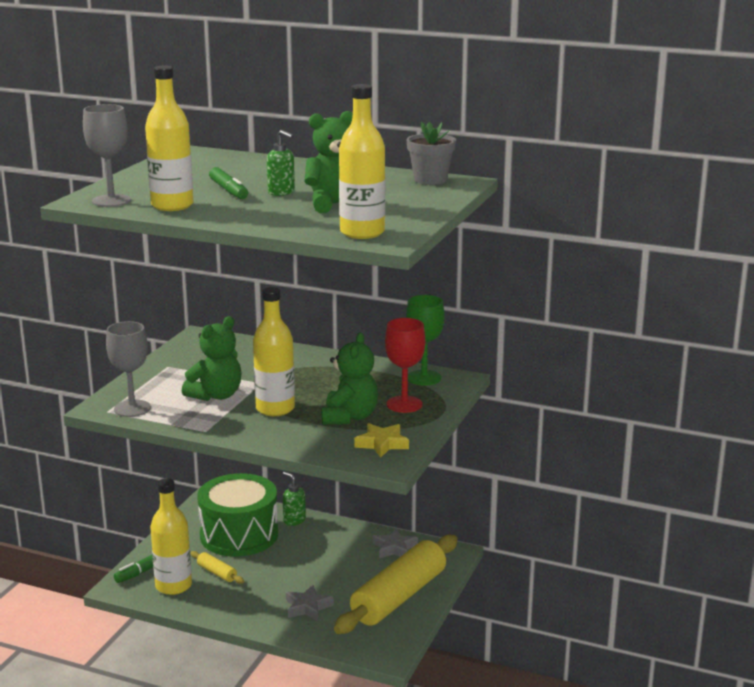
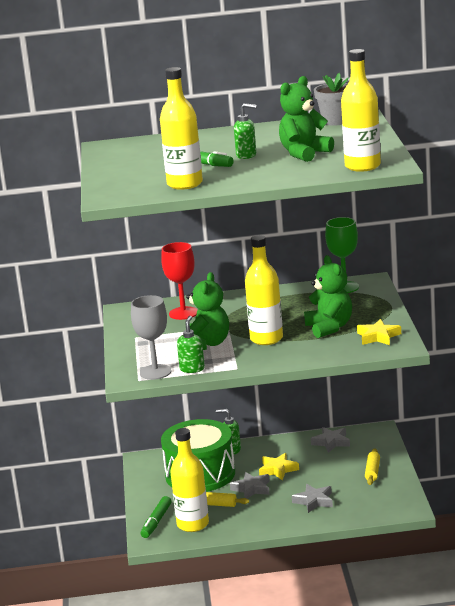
camera: 25 degrees left, 0 degrees up
grey goblet [83,104,131,207] -> none
yellow rolling pin [334,535,458,634] -> yellow rolling pin [365,448,380,485], size x0.40
red goblet [385,318,425,413] -> red goblet moved to [161,242,198,320]
none -> green soap dispenser [177,316,205,373]
none -> grey star [230,472,270,499]
none -> yellow star [259,453,299,480]

